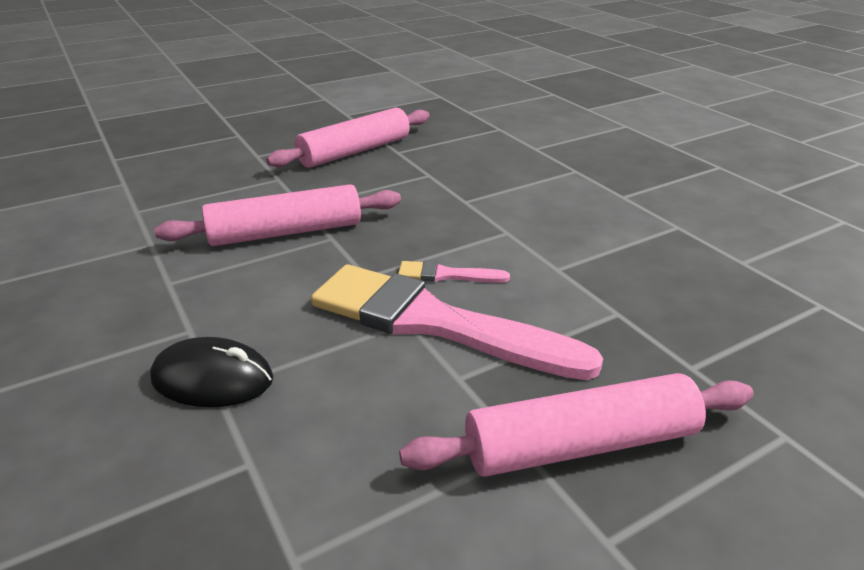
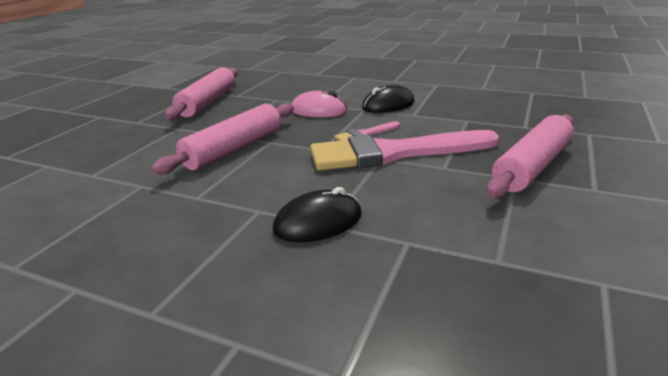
camera: 35 degrees left, 5 degrees down
none -> pink mouse [292,91,347,117]
none -> black mouse [362,85,415,113]

